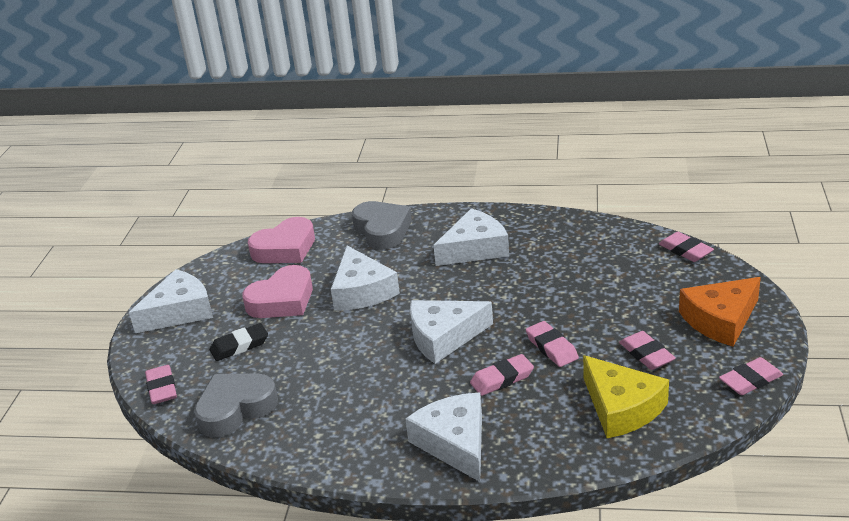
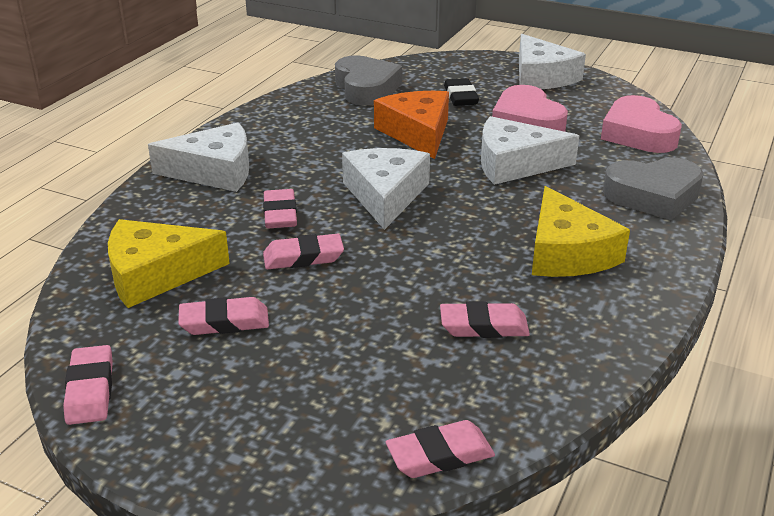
camera: 105 degrees right, 0 degrees up
pink eraser [145,365,177,404] -> pink eraser moved to [440,302,530,338]
white cheese [433,208,509,266] -> yellow cheese [532,186,630,277]
orange cheese [679,277,761,347] -> orange cheese moved to [374,91,449,159]

